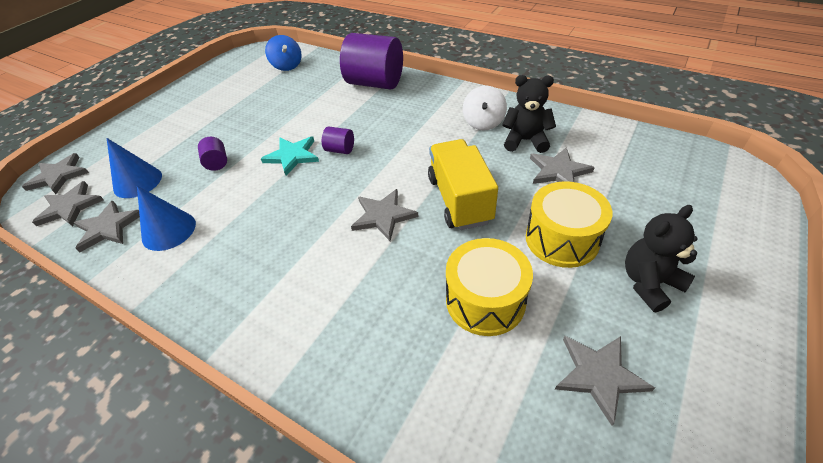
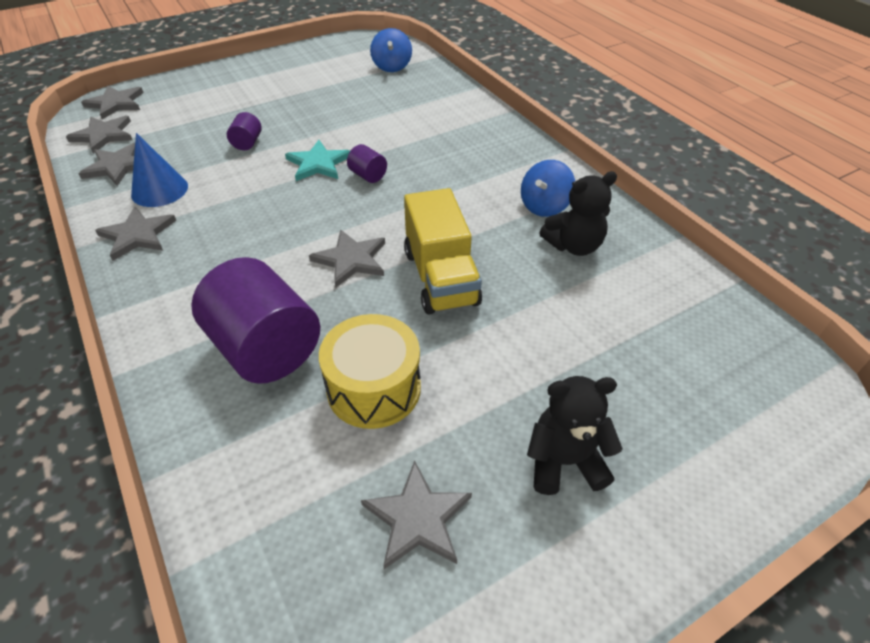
camera: 25 degrees right, 0 degrees up
blue cone [107,138,162,198] -> none
purple cylinder [340,33,403,90] -> purple cylinder moved to [191,257,320,384]
yellow truck [428,139,498,230] -> yellow truck turned 150 degrees clockwise [404,188,482,314]
white spinning top [463,86,507,131] -> blue spinning top [521,160,575,217]
black teddy bear [502,75,556,153] -> black teddy bear turned 120 degrees clockwise [539,171,617,256]
yellow drum [526,181,612,268] -> none
grey star [530,147,595,184] -> grey star moved to [95,207,177,261]

